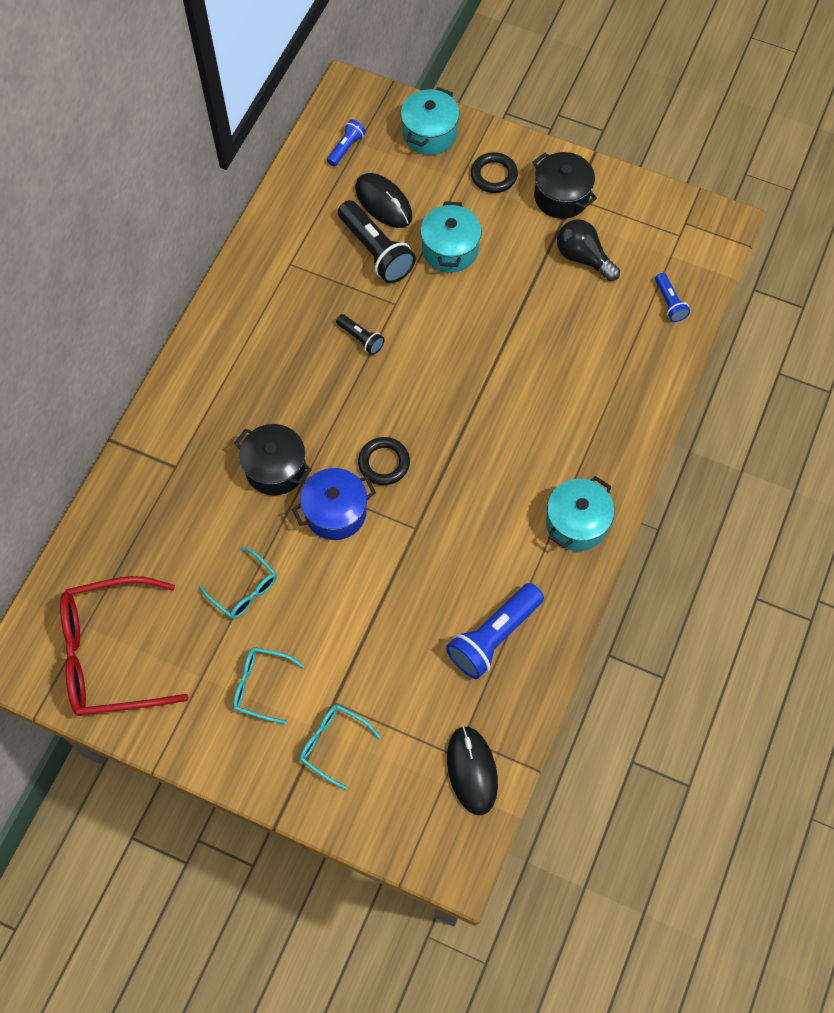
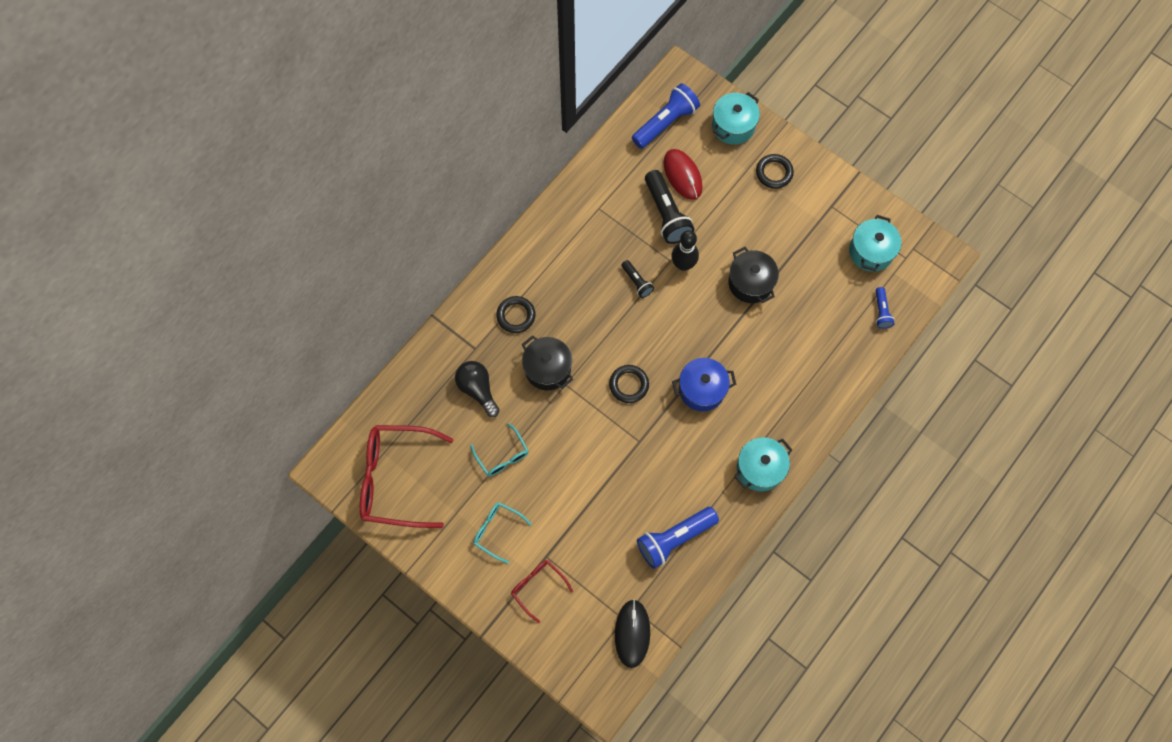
camera: 15 degrees right, 5 degrees up
blue pot [292,468,376,540] -> blue pot moved to [672,358,736,411]
turquoise glasses [300,704,381,790] -> red glasses [511,560,573,623]
blue flashlight [327,119,366,166] -> blue flashlight [632,83,700,149], size x1.90
black mouse [355,173,413,228] -> red mouse [663,149,703,200]
turquoise pot [420,201,482,273] -> turquoise pot moved to [849,215,901,272]
black pot [532,152,597,219] -> black pot moved to [728,247,779,303]
black light bulb [557,219,620,281] -> black light bulb moved to [455,361,500,417]
none -> black ring [496,296,535,333]
none -> black bowling pin [671,230,699,271]

